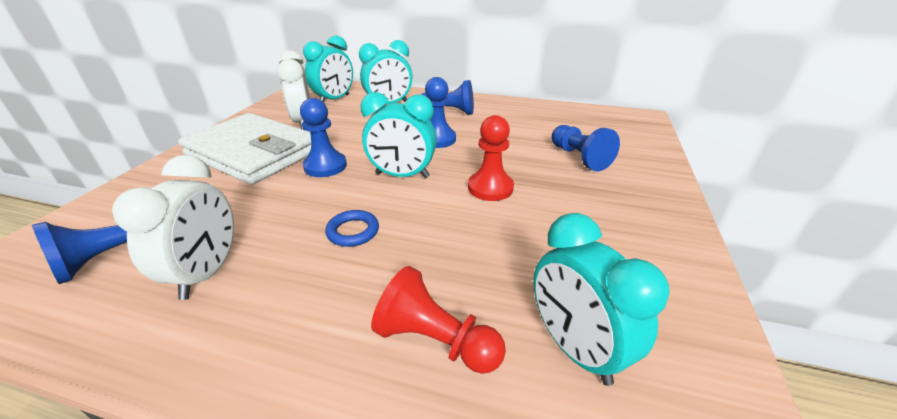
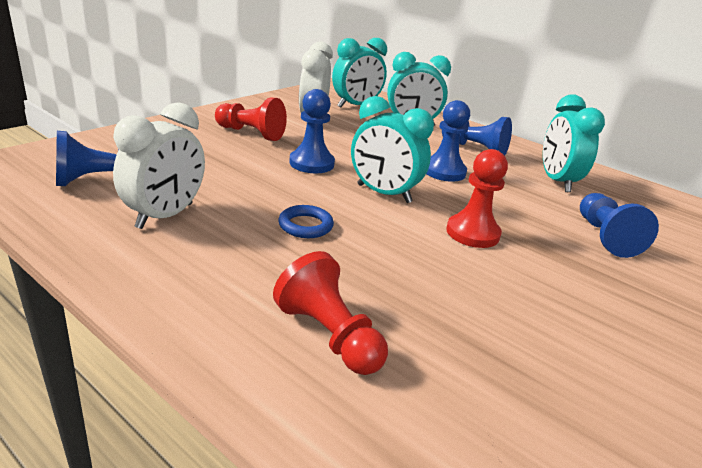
camera: 20 degrees right, 5 degrees down
white wallet [178,113,311,185] -> red pawn [215,98,287,141]
turquoise clock [533,213,670,386] -> turquoise clock moved to [543,94,605,192]

